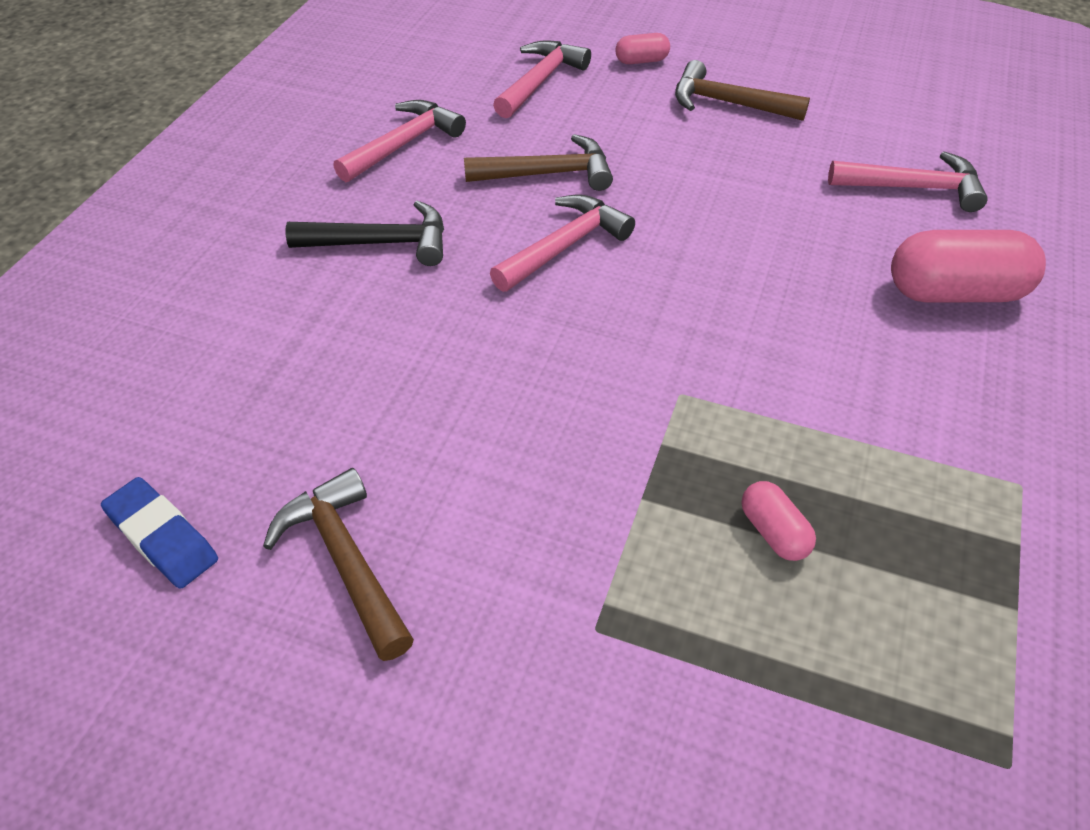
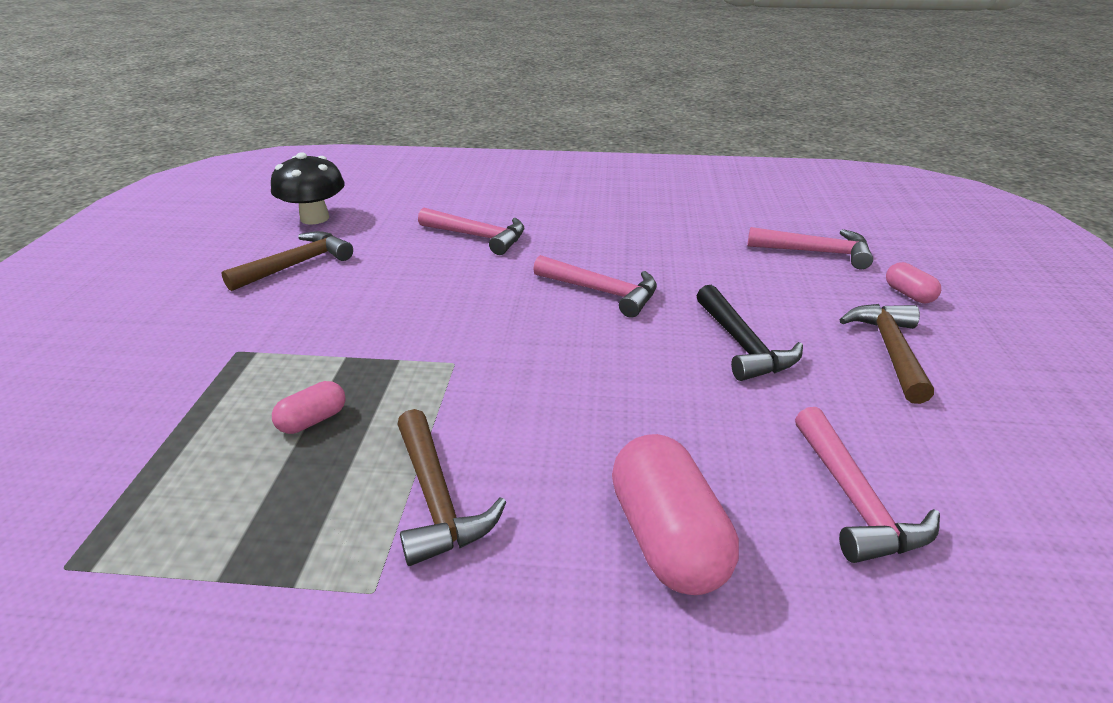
camera: 75 degrees right, 15 degrees down
blue eraser [101,477,218,589] -> black mushroom [271,152,345,225]
black hammer [286,201,444,266] -> black hammer moved to [697,285,803,381]
pink hammer [333,100,466,182] -> pink hammer moved to [418,208,525,255]
brown hammer [464,134,613,191] -> brown hammer moved to [397,409,506,566]

